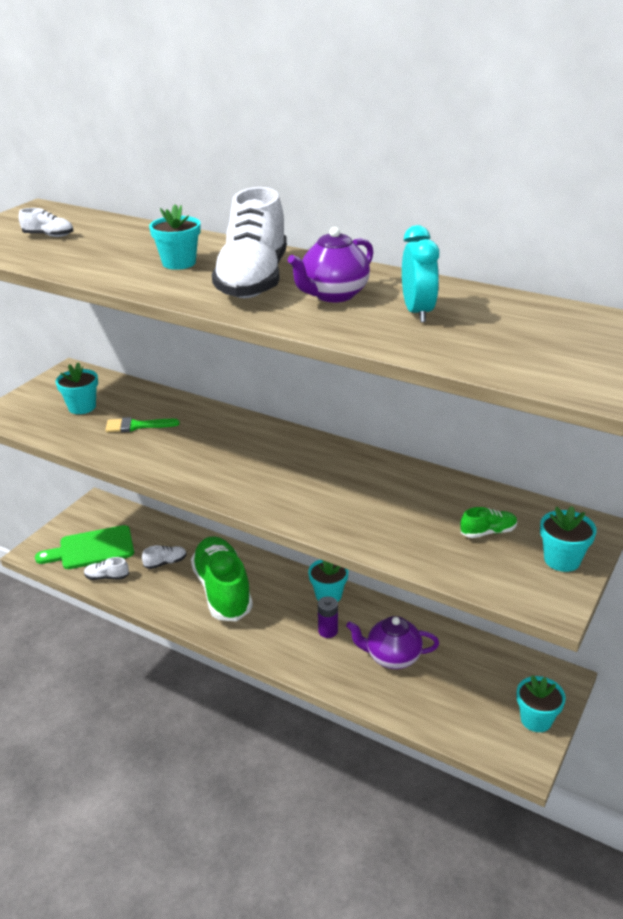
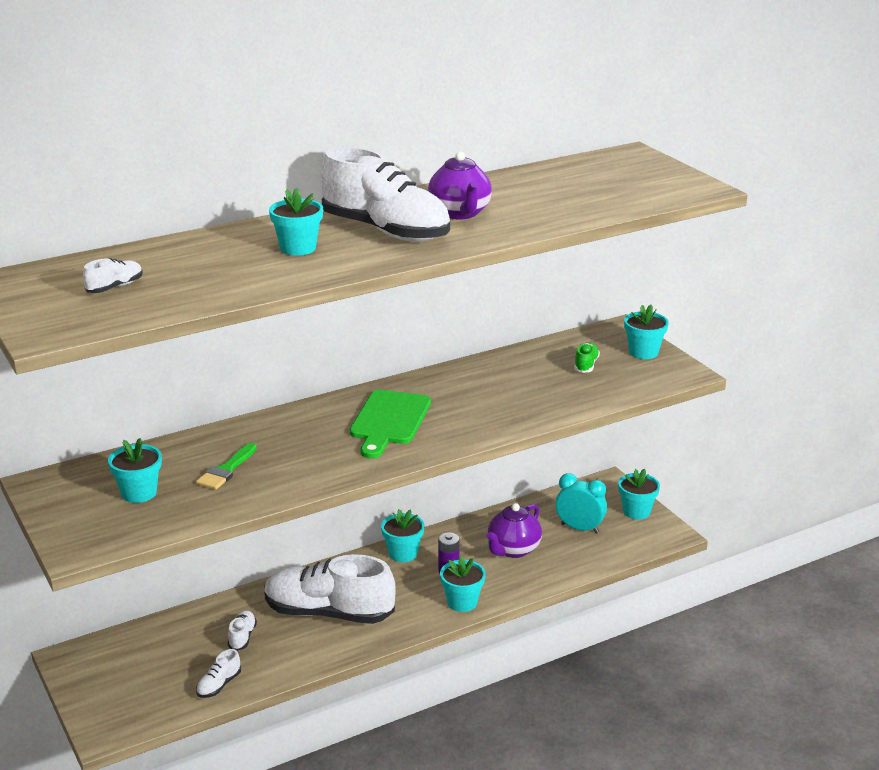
camera: 60 degrees left, 5 degrees down
green cutting board [35,525,134,569] -> green cutting board moved to [350,390,431,458]
green shoe [191,536,253,621] -> white shoe [264,554,395,624]
turquoise clock [402,225,439,323] -> turquoise clock moved to [556,473,607,533]
none -> turquoise flower pot [440,556,486,612]

